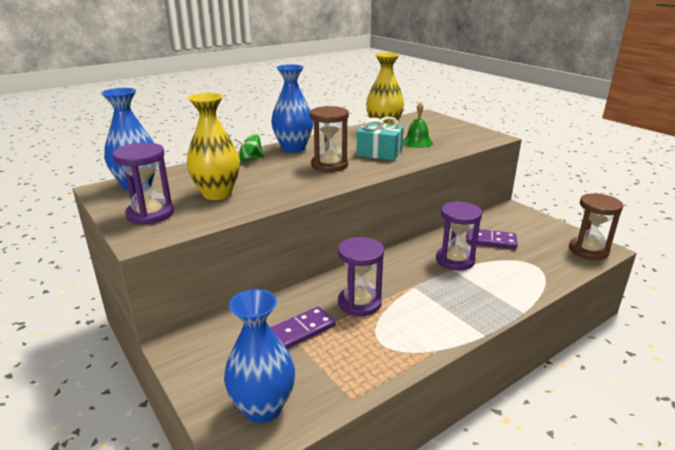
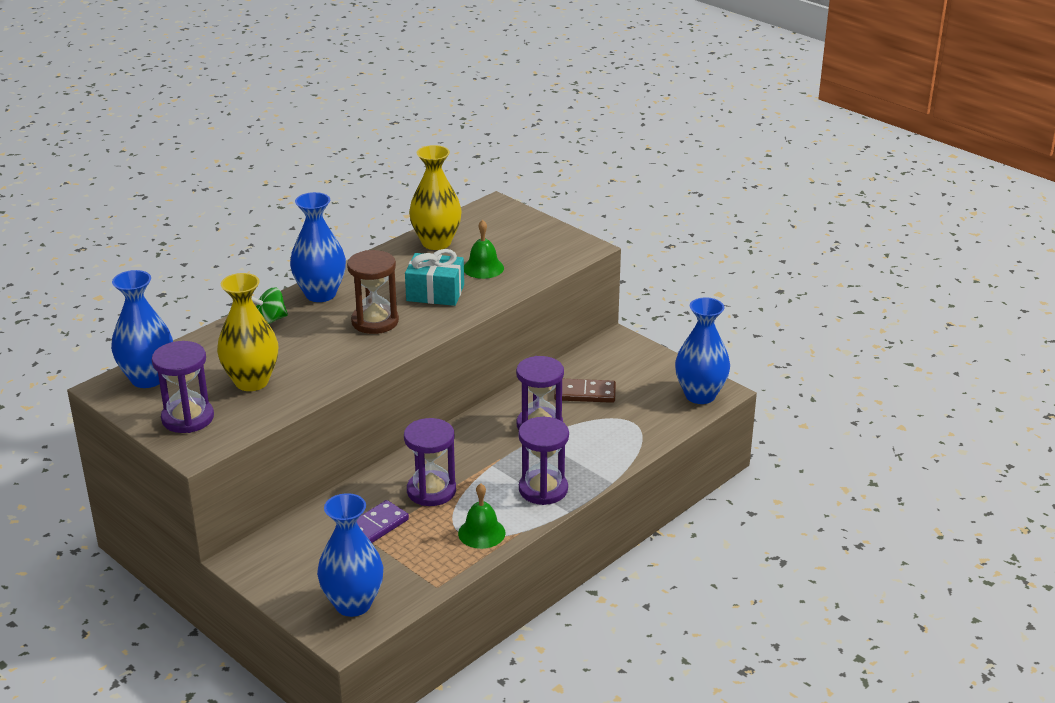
camera: 10 degrees left, 5 degrees up
purple domino [467,228,518,249] -> brown domino [554,379,616,403]
brown hourglass [569,193,623,260] -> blue vase [675,297,730,404]
none -> green bell [458,483,506,549]
none -> purple hourglass [518,417,569,505]

